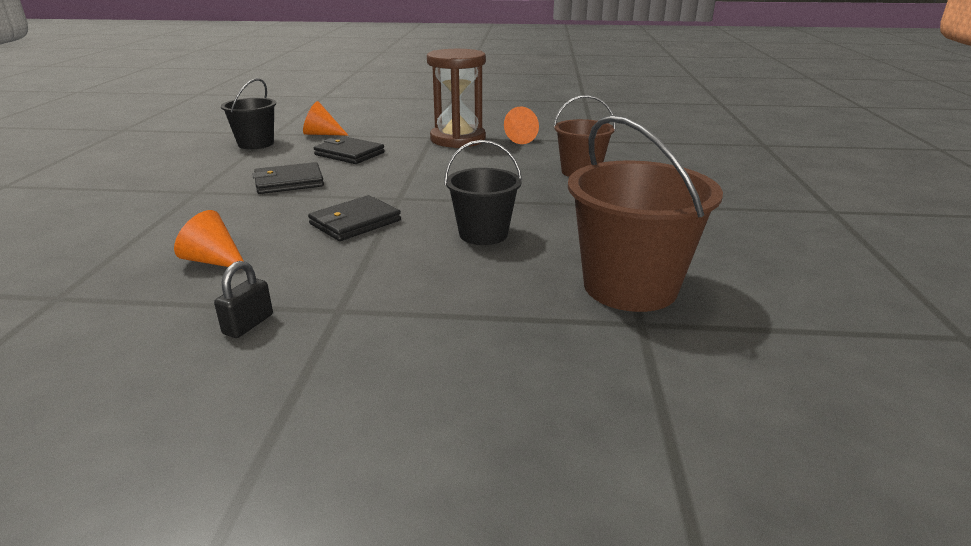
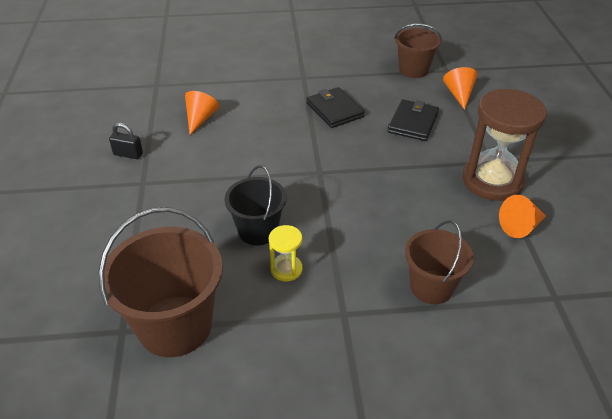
camera: 80 degrees right, 15 degrees up
black bucket [221,78,276,149] -> brown bucket [394,24,442,78]
black wallet [308,195,401,241] -> none
none -> yellow hourglass [269,225,302,281]

